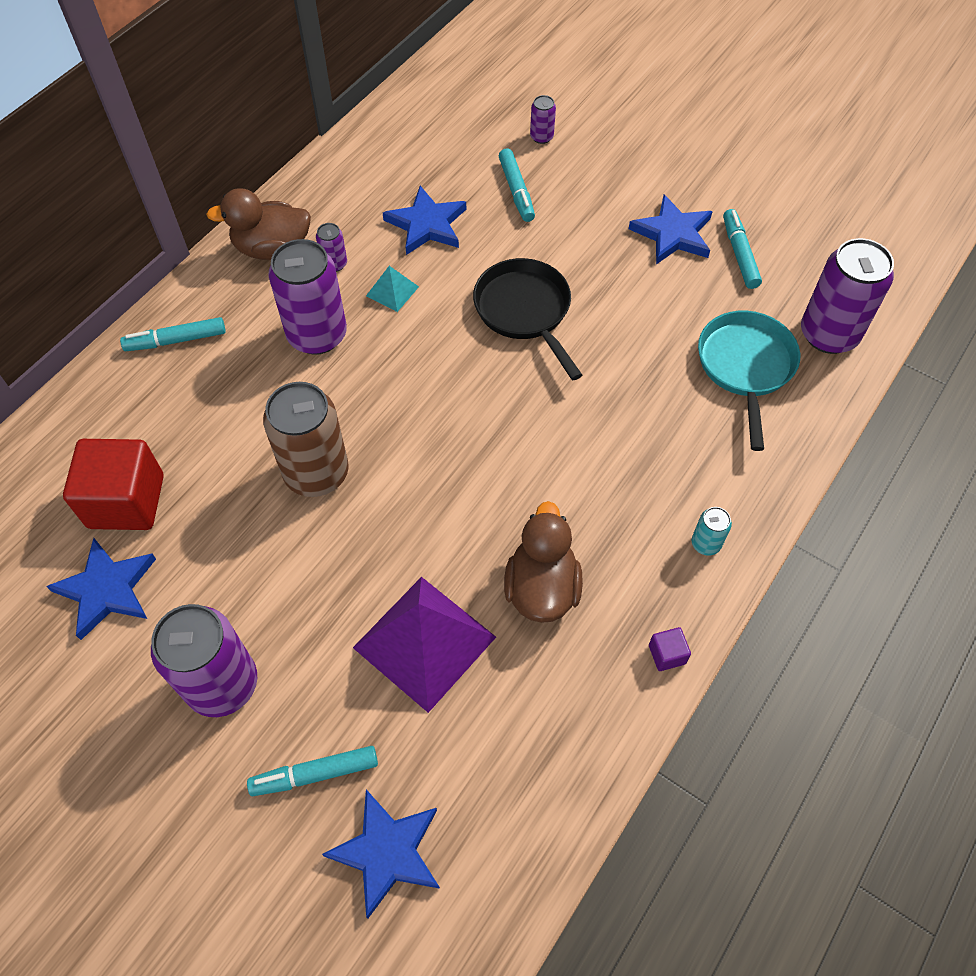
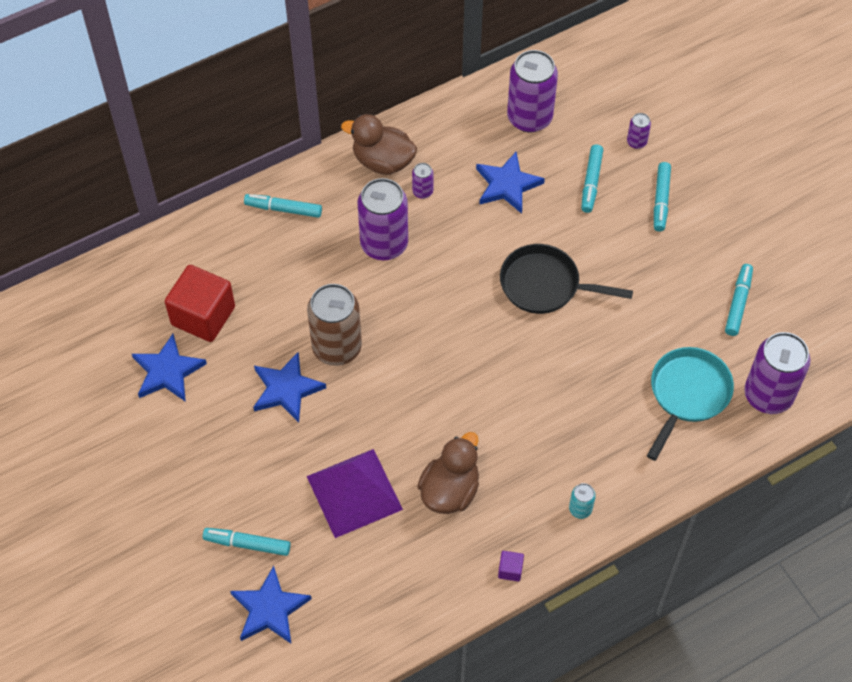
camera: 25 degrees right, 0 degrees up
purple can [151,604,257,717] -> purple can moved to [507,50,558,132]
turquoise pyramid [366,266,419,312] -> none
black pan [473,258,582,380] -> black pan turned 75 degrees counterclockwise [500,244,633,314]
blue star [629,195,713,264] -> blue star moved to [253,352,326,422]
none -> turquoise marker [654,162,671,231]

